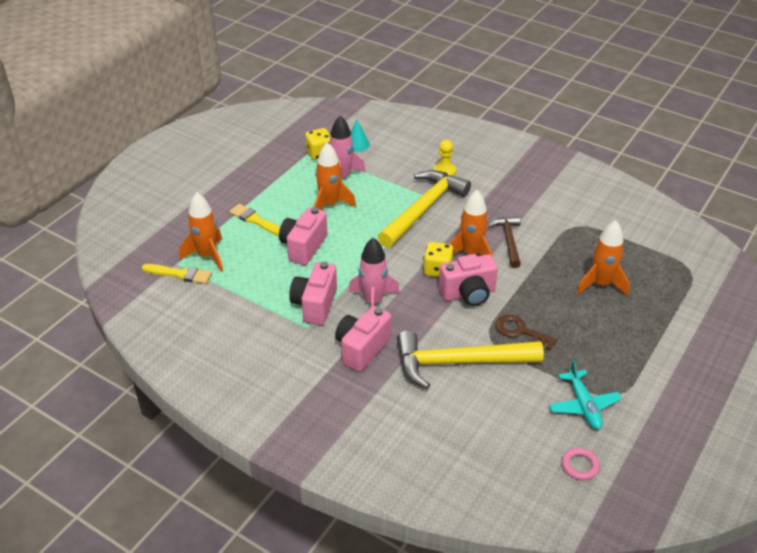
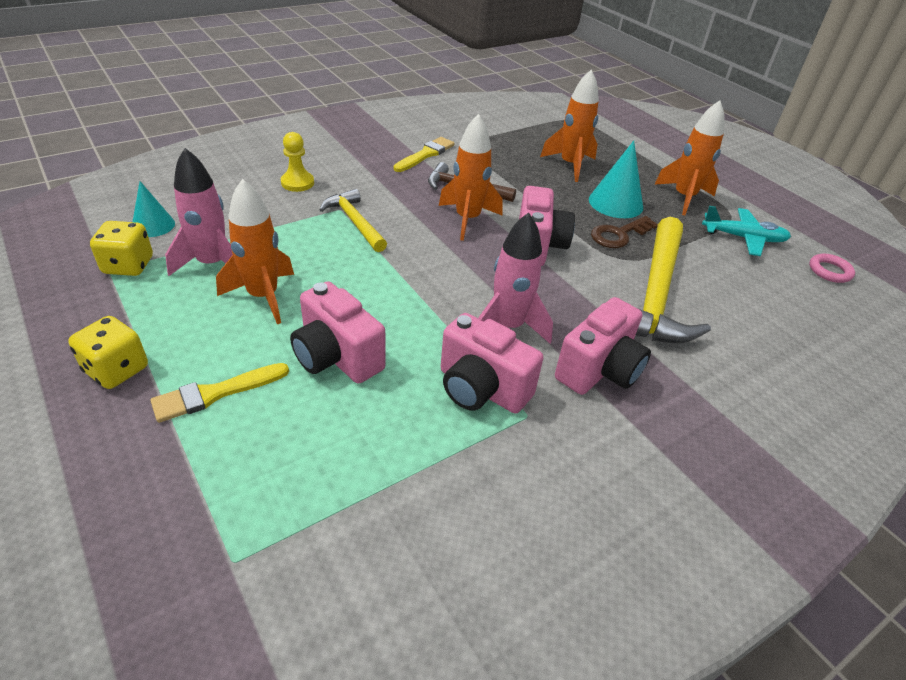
camera: 70 degrees left, 0 degrees up
yellow brush [142,264,212,284] -> yellow brush moved to [394,137,455,172]
orange rocket [179,193,223,272] -> orange rocket moved to [654,100,725,215]
pink camera [335,306,391,372] -> pink camera turned 105 degrees counterclockwise [555,297,651,395]
yellow hammer [378,170,471,248] -> yellow hammer [319,189,387,252], size x0.56
yellow dice [423,242,454,277] -> yellow dice moved to [68,316,148,389]
none -> turquoise cone [589,141,643,218]

